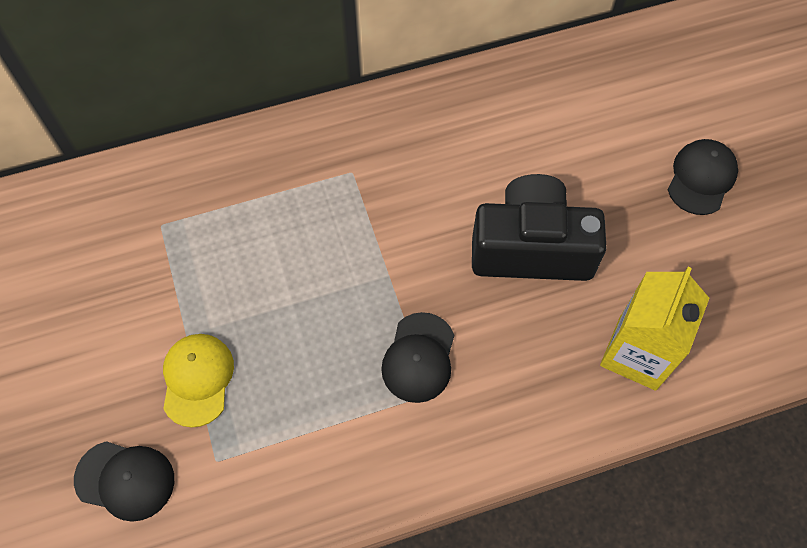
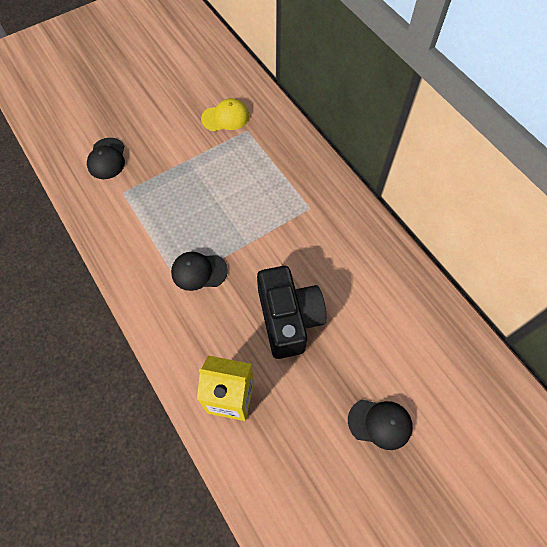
camera: 75 degrees right, 0 degrees up
yellow cap [163,334,234,428] -> yellow cap moved to [201,98,249,131]

